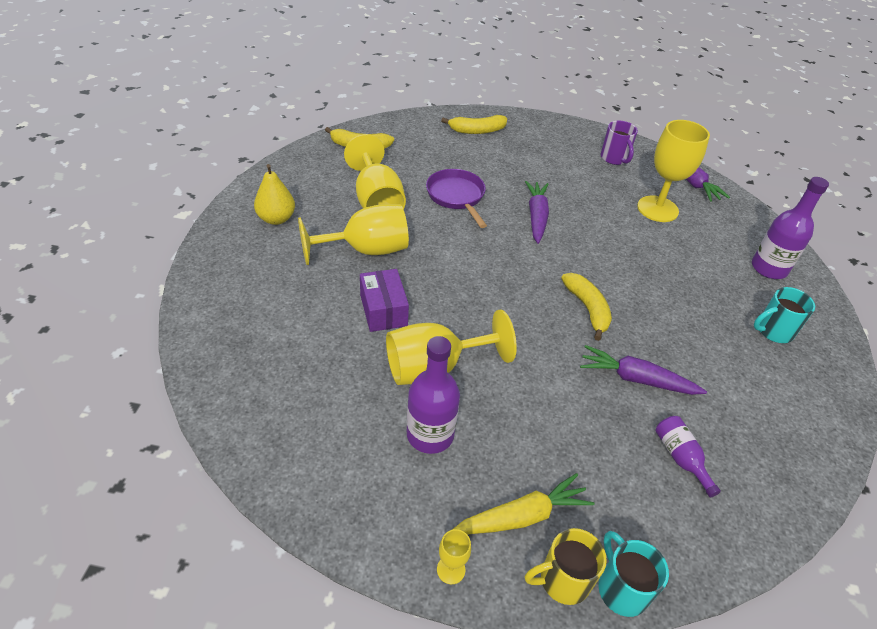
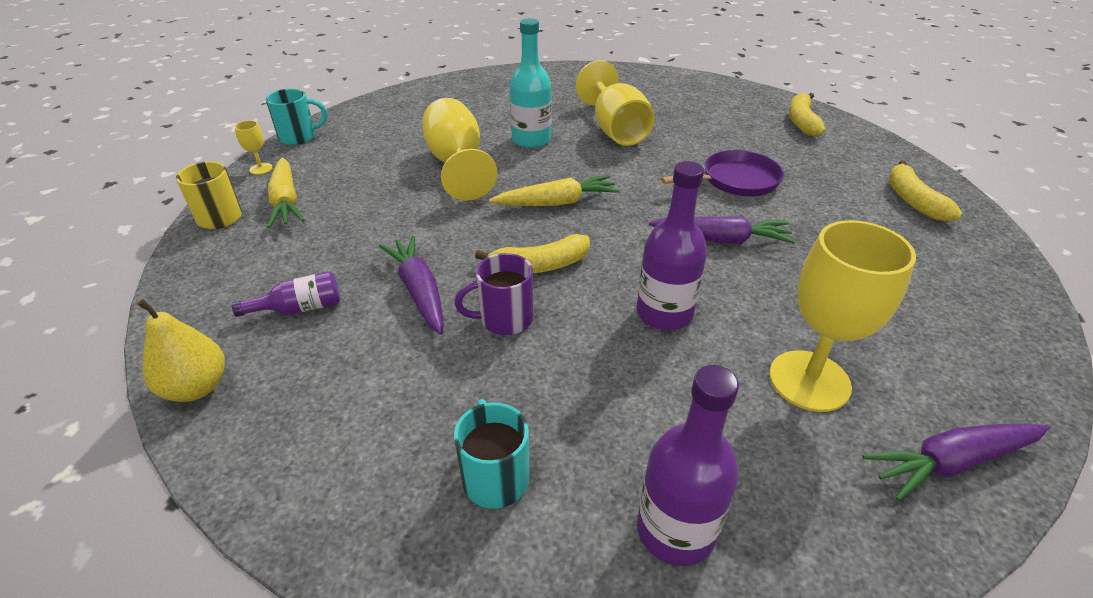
camera: 95 degrees right, 5 degrees down
yellow pear [254,164,295,225] -> yellow pear moved to [137,299,225,402]
yellow goblet [344,134,406,209] -> none
purple box [360,269,409,332] -> turquoise bottle [510,18,552,148]
purple bottle [407,336,460,454] -> purple bottle moved to [636,161,707,330]
purple carrot [580,345,707,395] -> purple carrot turned 45 degrees counterclockwise [379,236,443,334]
turquoise mug [599,531,669,617] -> turquoise mug moved to [266,89,327,145]
purple mug [600,121,638,165] -> purple mug moved to [454,253,533,335]
none -> yellow carrot [489,175,620,206]

